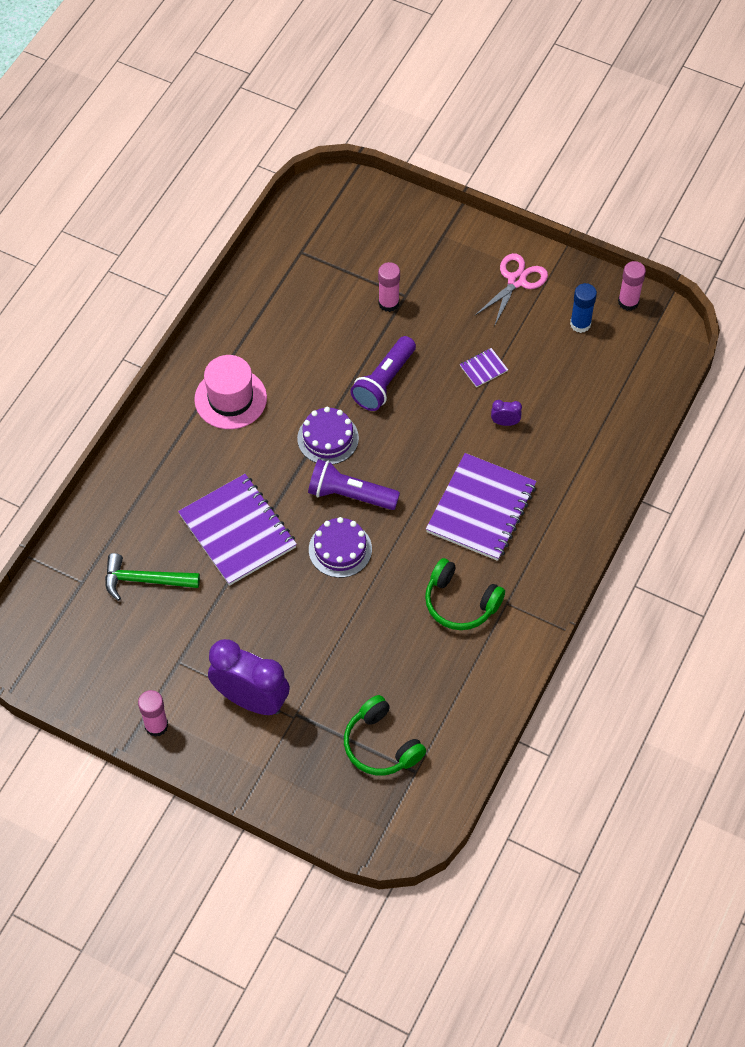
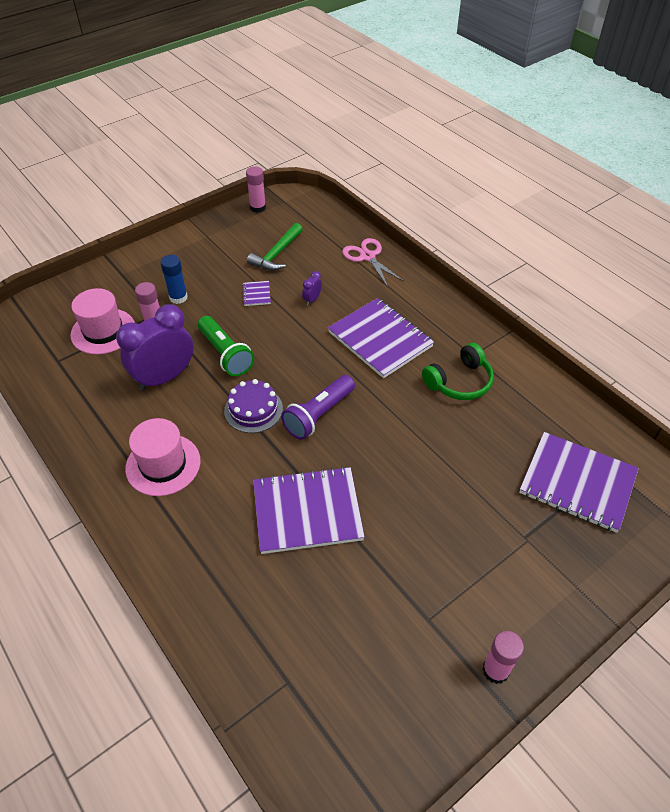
camera: 65 degrees left, 10 degrees down
green hammer [105,553,200,601] -> green hammer moved to [247,223,303,271]
purple clock [208,639,290,715] -> purple clock moved to [116,304,194,391]
purple cake [309,517,372,578] -> none
green headphones [344,695,426,775] -> purple notebook [519,432,639,533]
purple flashlight [350,336,416,411] -> green flashlight [198,316,254,376]
pink scissors [475,253,548,326] -> pink scissors moved to [342,238,404,287]
blue glue stick [570,283,597,333] -> blue glue stick moved to [161,255,188,304]
none -> pink hat [71,288,135,355]

